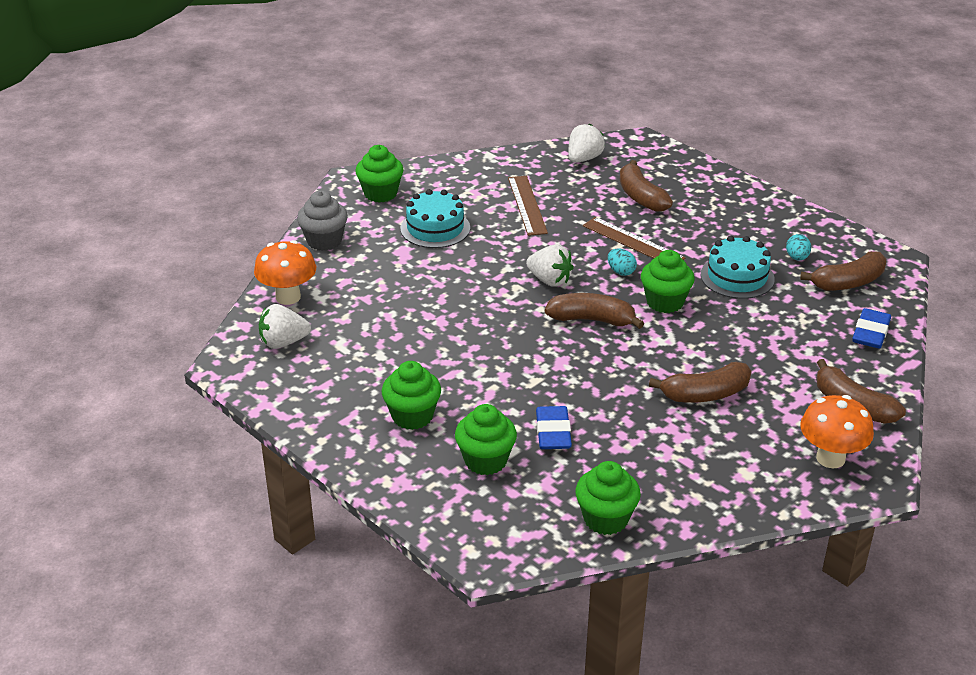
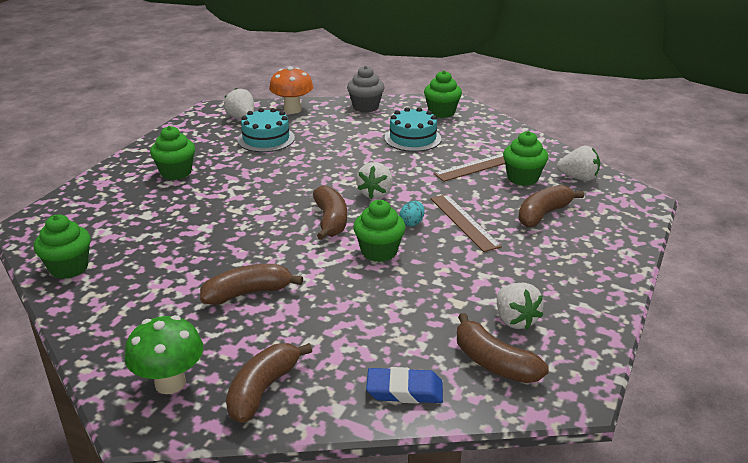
camera: 70 degrees right, 5 degrees down
green cupcake [455,404,517,475] -> green cupcake moved to [503,131,548,186]
blue eraser [536,406,572,449] -> none
brown ruler [583,217,686,260] -> brown ruler turned 45 degrees counterclockwise [430,194,502,252]
brown banana [649,362,751,403] -> brown banana turned 105 degrees clockwise [200,264,303,305]
turquoise cake [701,236,775,299] -> turquoise cake moved to [237,108,295,152]
turquoise egg [786,234,811,260] -> white strawberry [497,283,544,329]
orange mushroom [800,395,874,468] -> green mushroom [125,315,203,394]

